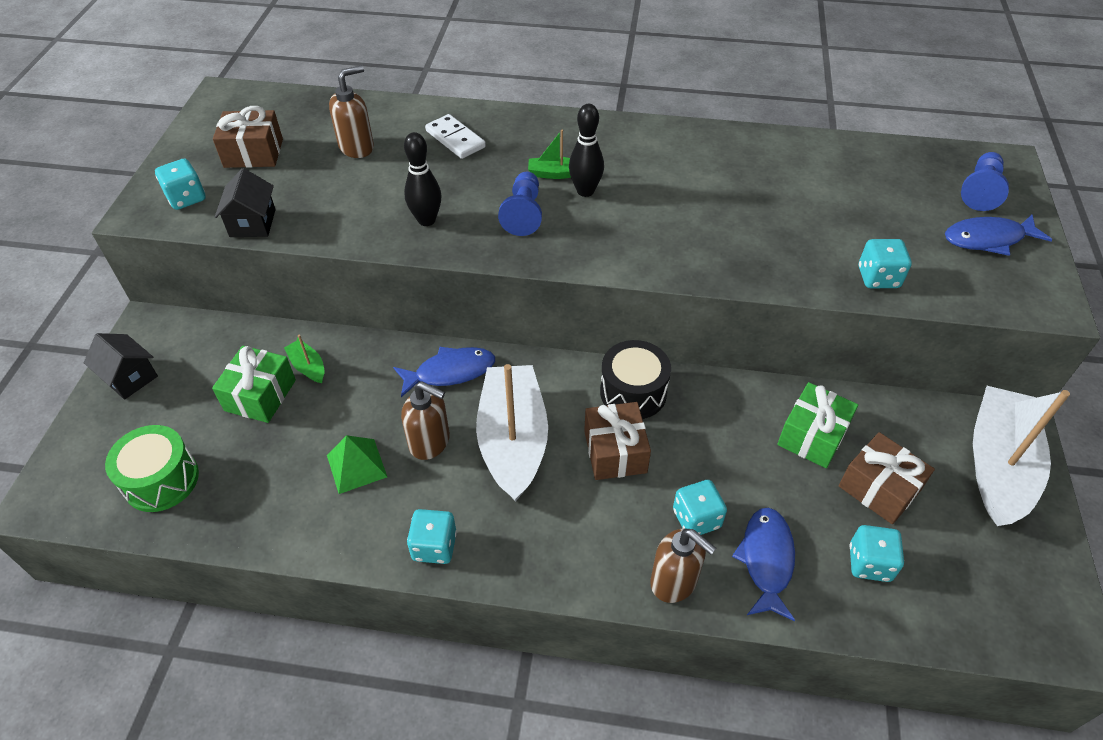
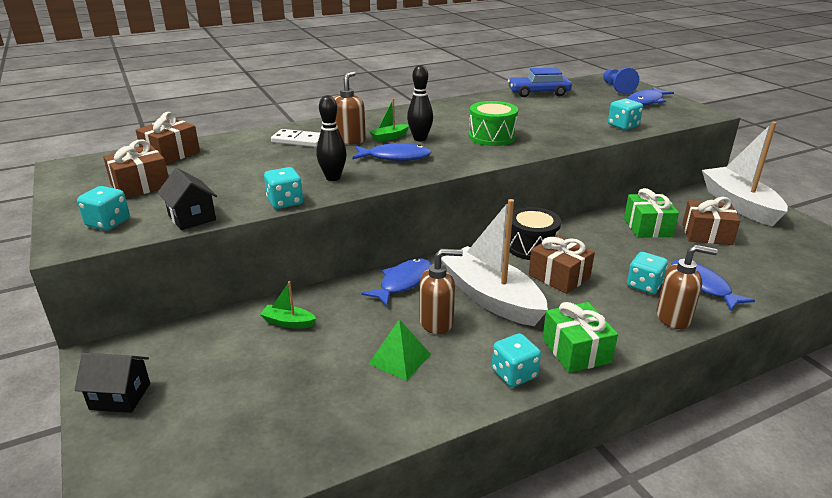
camera: 35 degrees left, 20 degrees down
green drum [105,425,199,512] -> green drum moved to [469,101,518,146]
green gift [212,346,296,423] -> green gift moved to [543,302,618,373]
brown soap dispenser [329,65,374,158] -> brown soap dispenser moved to [334,71,366,145]
blue pawn [498,172,542,236] -> blue fish [352,143,432,161]
turquoise dice [850,525,904,582] -> turquoise dice moved to [264,167,303,209]
none -> brown gift [136,112,200,165]
none -> blue car [508,68,572,97]

